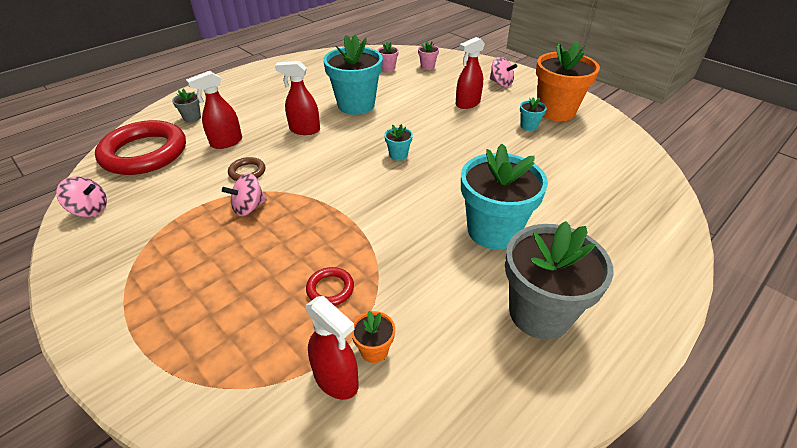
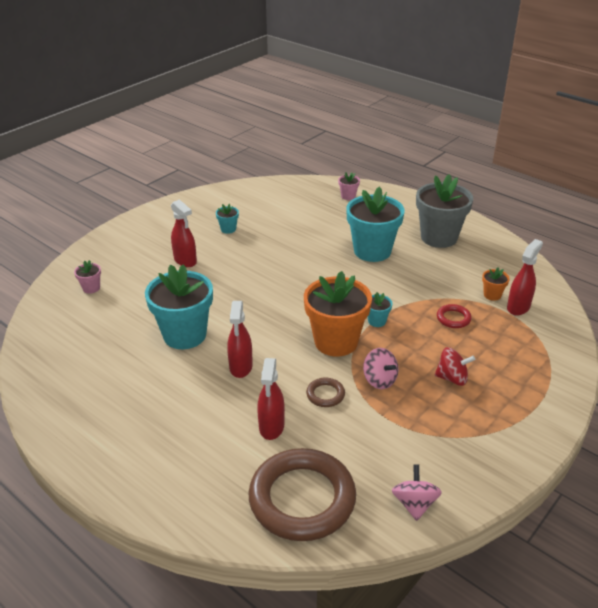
camera: 95 degrees left, 5 degrees down
red ring [95,120,186,175] -> brown ring [249,448,356,541]
grey flower pot [172,89,201,123] -> none
red spray bottle [186,71,242,149] -> red spray bottle turned 45 degrees clockwise [257,358,285,440]
pink flower pot [377,42,399,71] -> pink flower pot moved to [338,172,360,200]
turquoise flower pot [384,124,413,161] -> turquoise flower pot moved to [368,292,392,327]
pink spinning top [490,57,517,87] -> none
orange flower pot [536,41,600,121] -> orange flower pot moved to [304,271,372,357]
none -> red spinning top [435,347,475,386]

